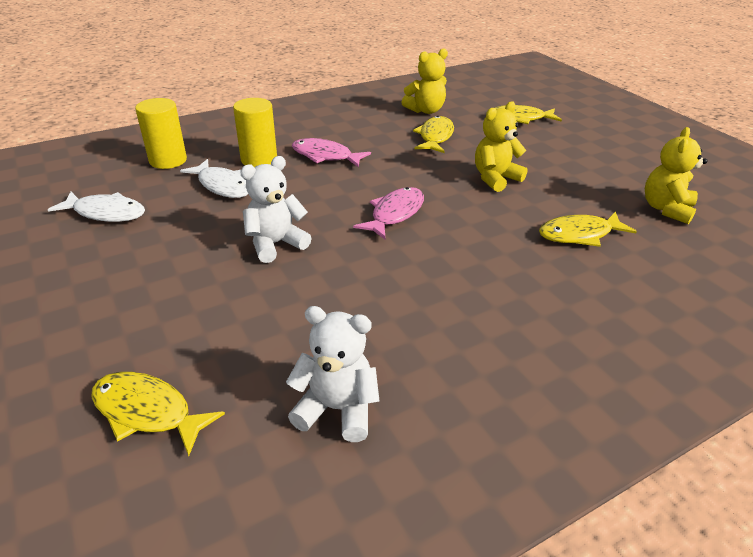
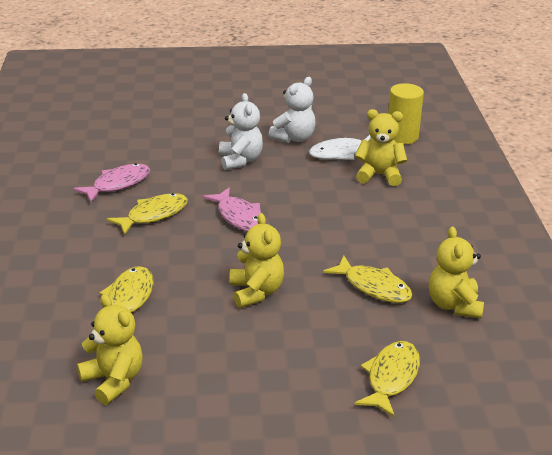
camera: 115 degrees right, 5 degrees down
white fish [48,192,145,222] -> none
yellow fish [91,372,225,456] -> yellow fish moved to [107,193,188,235]
yellow cylinder [233,98,277,167] -> yellow teddy bear [355,109,407,186]
white teddy bear [286,306,379,442] -> white teddy bear moved to [268,77,316,143]
pink fish [292,138,371,168] -> pink fish moved to [73,163,150,202]

